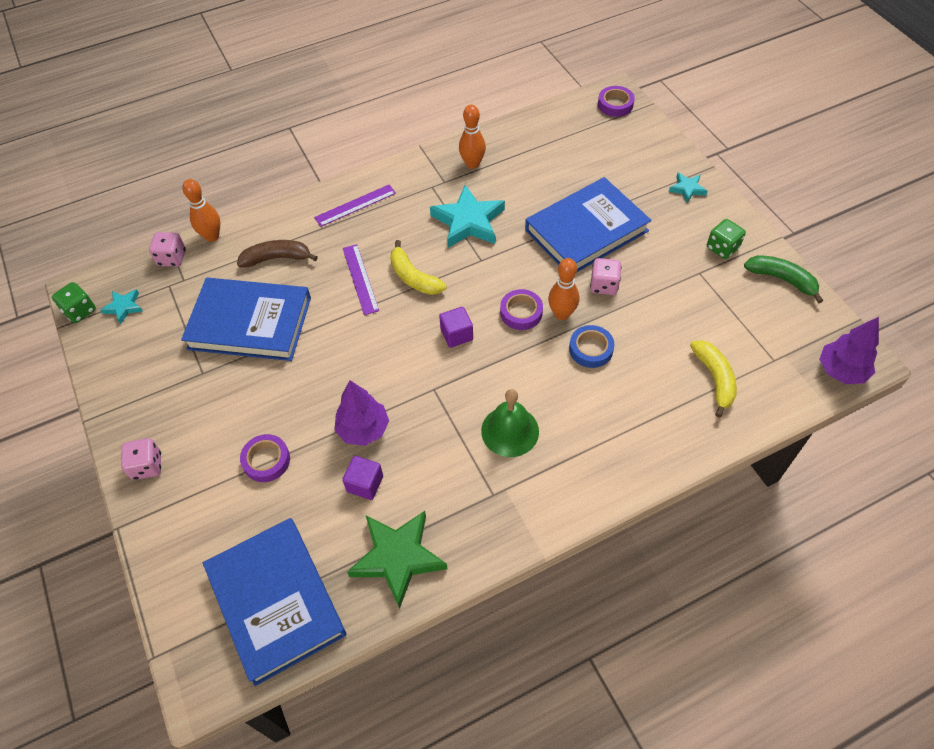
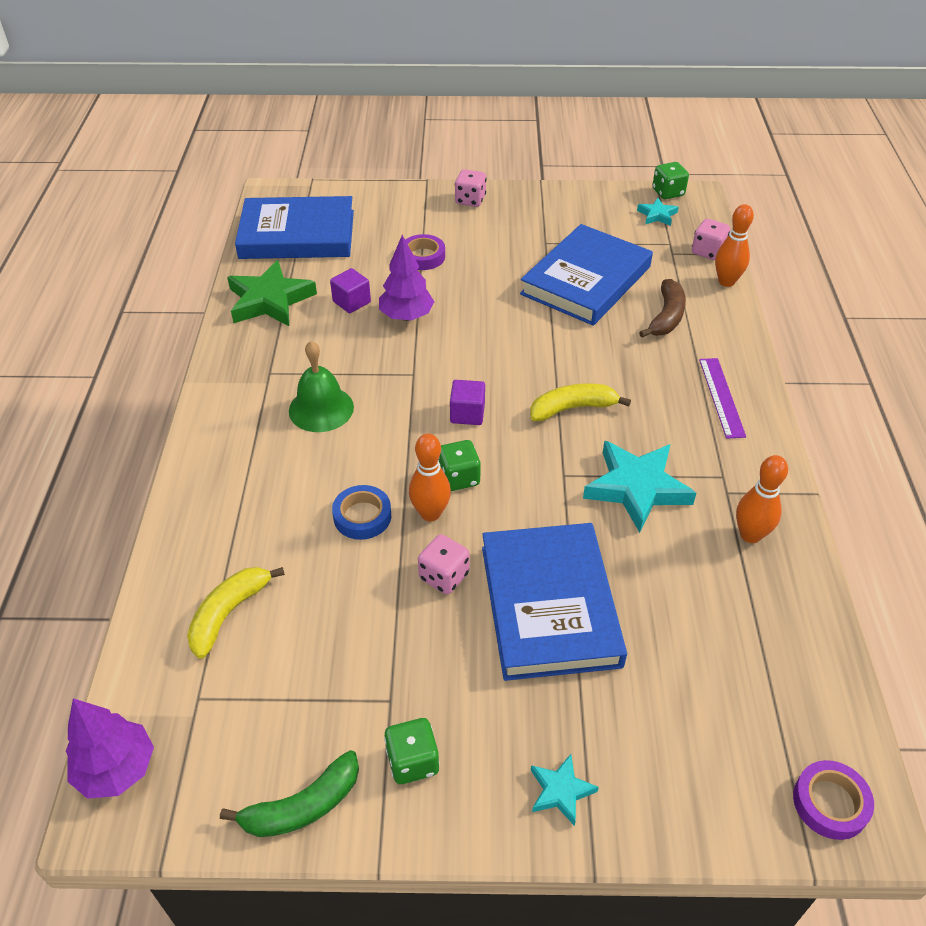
camera: 115 degrees right, 10 degrees down
purple ruler [343,244,379,315] -> none
purple tape [500,289,543,330] -> green dice [438,440,481,491]
yellow banana [690,340,737,418] -> yellow banana turned 105 degrees clockwise [187,567,285,659]

